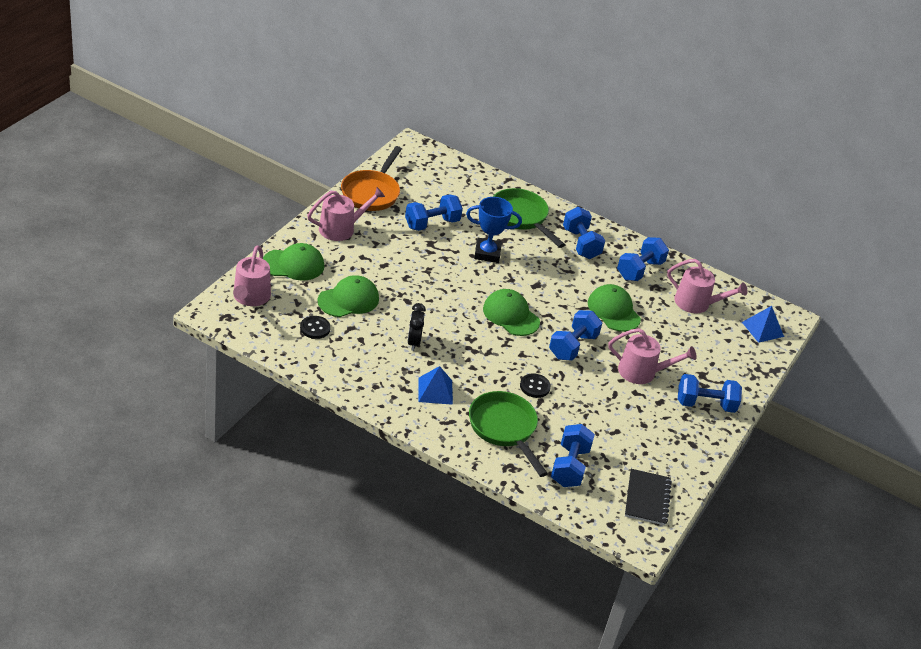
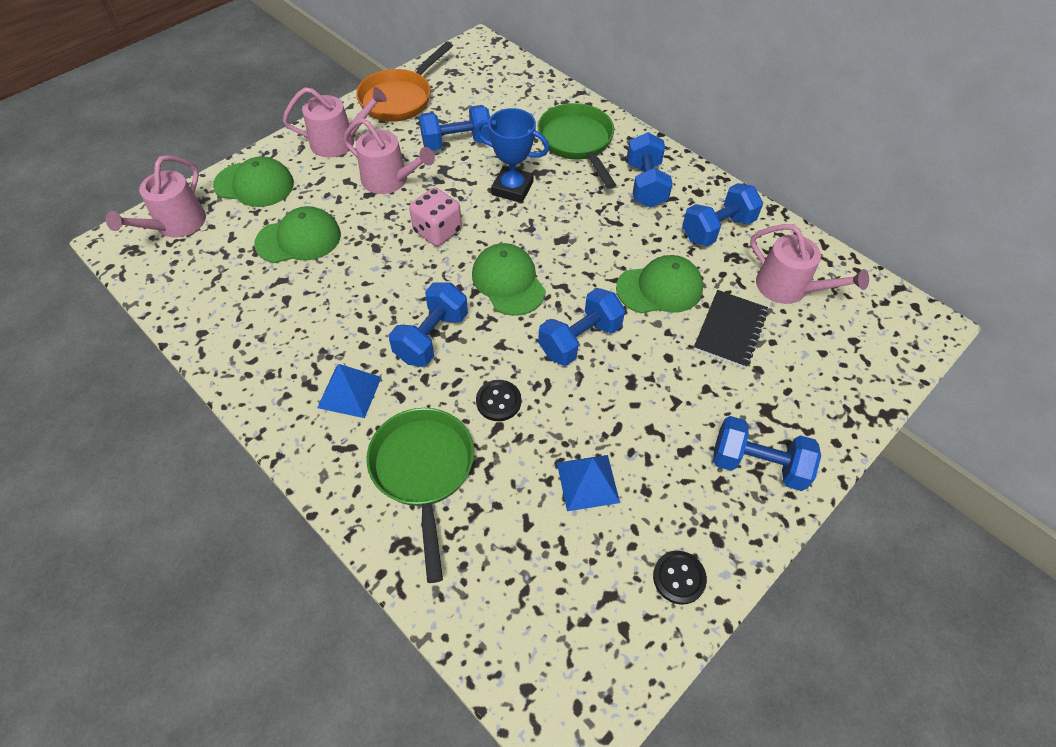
camera: 20 degrees right, 15 degrees up
black button [300,316,331,339] -> black button moved to [653,551,707,605]
black clock [407,303,426,351] -> none
blue dumbbell [551,424,595,487] -> blue dumbbell moved to [389,282,468,367]
green cap [588,284,641,332] -> green cap turned 90 degrees clockwise [616,255,703,313]
pink watering can [608,328,697,384] -> pink watering can moved to [343,118,435,194]
black notebook [625,469,672,526] -> black notebook moved to [694,290,768,368]
blue pyramid [742,306,784,343] -> blue pyramid moved to [557,455,620,511]
none -> pink dice [409,187,462,246]

